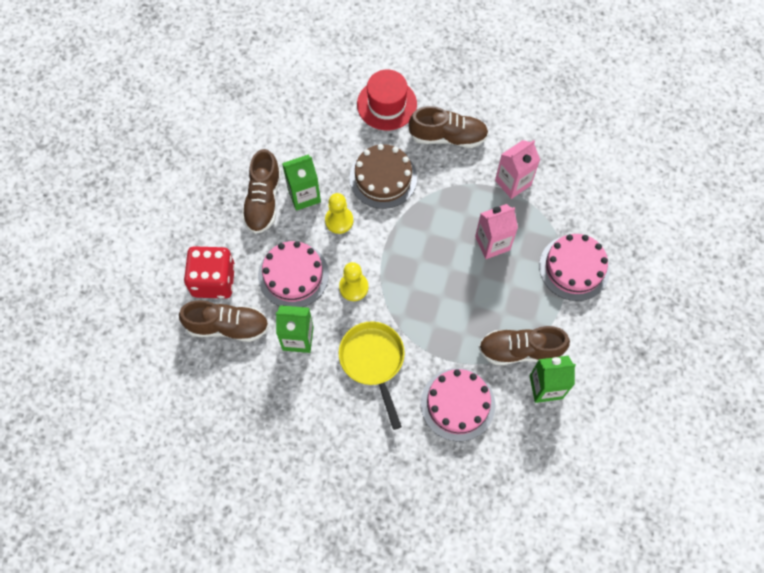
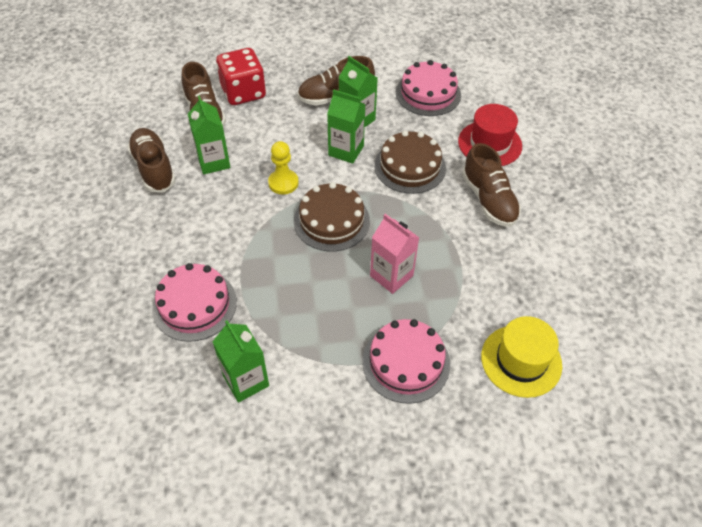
camera: 65 degrees right, 15 degrees down
pink cake [258,241,329,307] -> pink cake moved to [396,60,461,116]
yellow pawn [325,193,353,234] -> green carton [327,89,366,164]
yellow pan [339,321,405,430] -> none
brown shoe [479,326,570,365] -> brown shoe moved to [127,128,176,192]
pink carton [495,140,540,199] -> none
none -> brown cake [294,182,370,252]
none -> yellow hat [481,316,562,398]

